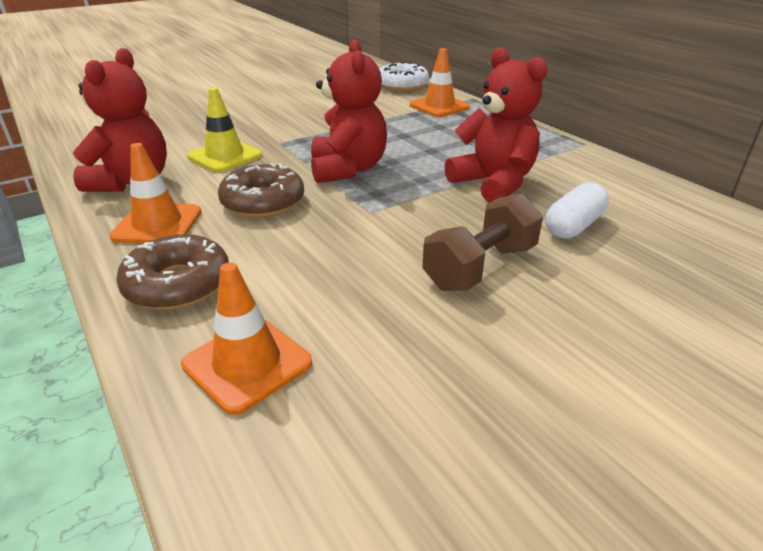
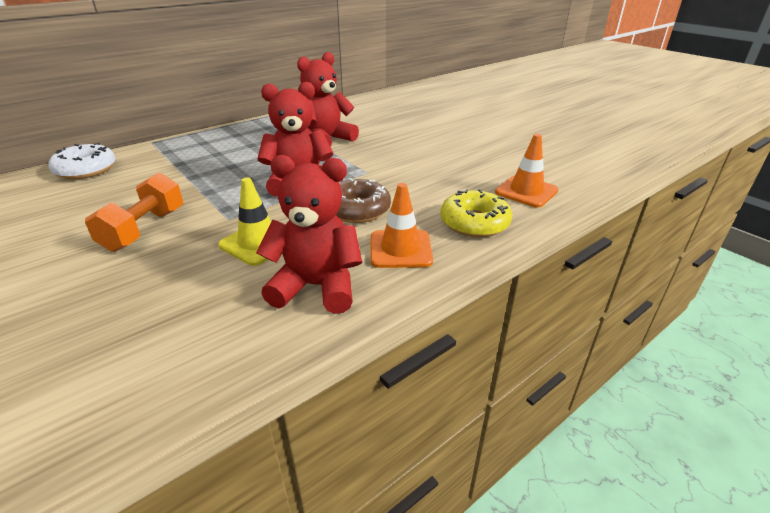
camera: 95 degrees left, 0 degrees up
brown donut [116,234,229,310] -> yellow donut [440,189,512,237]
orange traffic cone [410,48,470,117] -> none
brown dumbbell [422,193,543,291] -> none
white capsule [546,182,609,239] -> none
none -> orange dumbbell [85,172,183,252]

